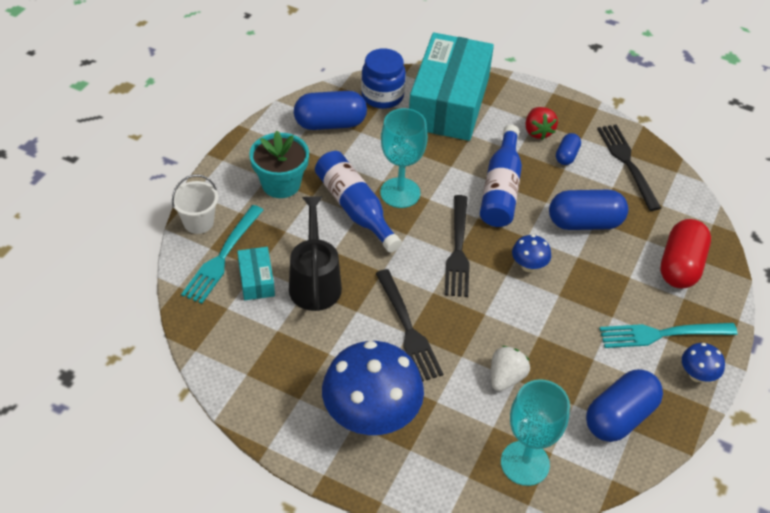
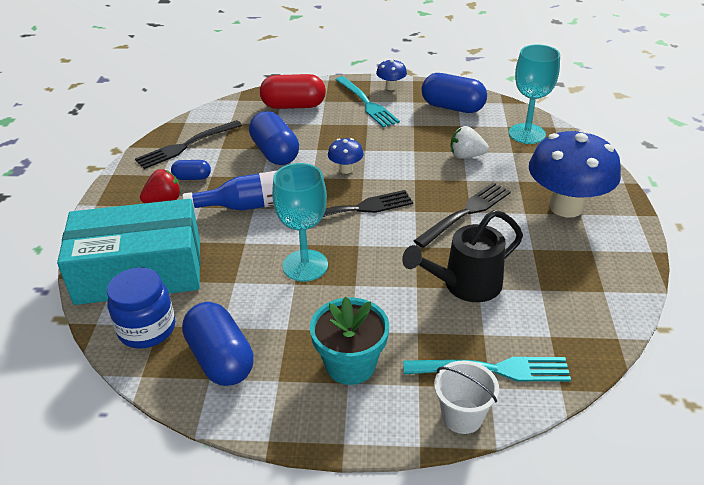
camera: 110 degrees left, 10 degrees down
turquoise box [237,247,275,300] -> none
blue bottle [315,151,402,253] -> none

